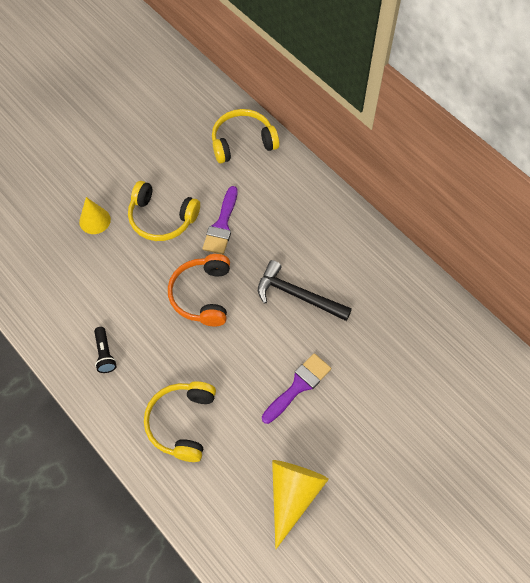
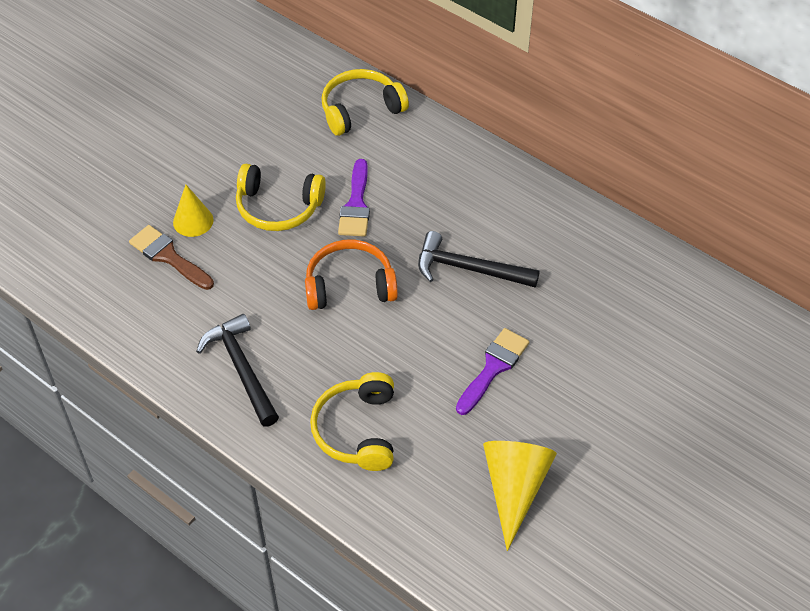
camera: 10 degrees left, 10 degrees down
black flashlight [94,327,117,373] -> black hammer [196,314,279,427]
orange headphones [168,254,230,326] -> orange headphones turned 90 degrees clockwise [305,240,398,310]
none -> brown brush [129,225,214,290]

